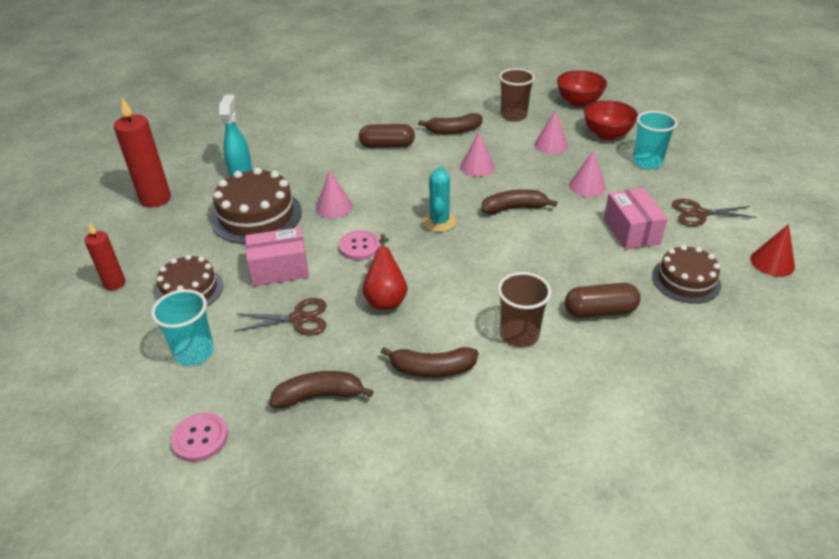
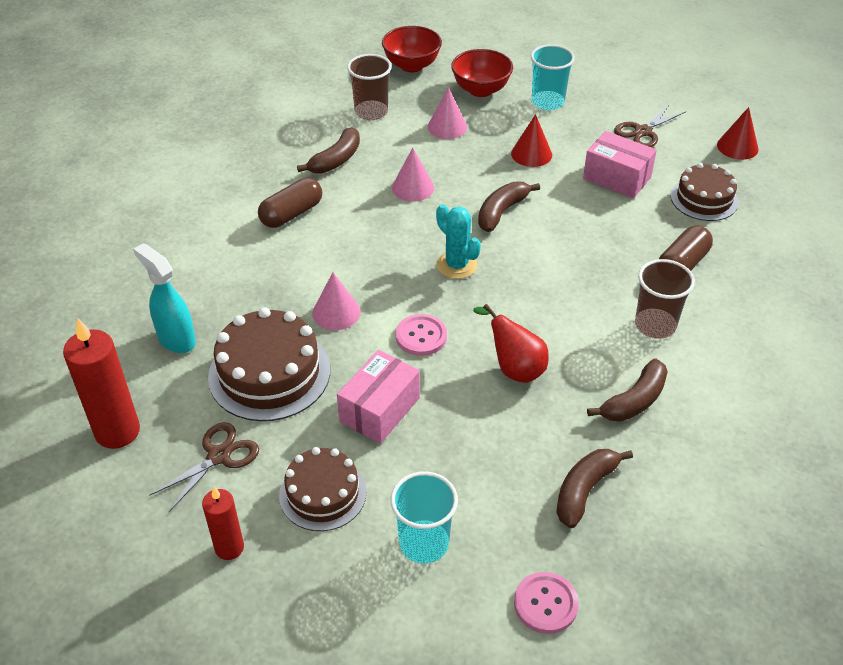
camera: 45 degrees left, 5 degrees up
brown scissors [234,298,326,335] -> brown scissors moved to [149,422,259,512]
pink cone [569,150,606,197] -> red cone [511,114,552,167]

